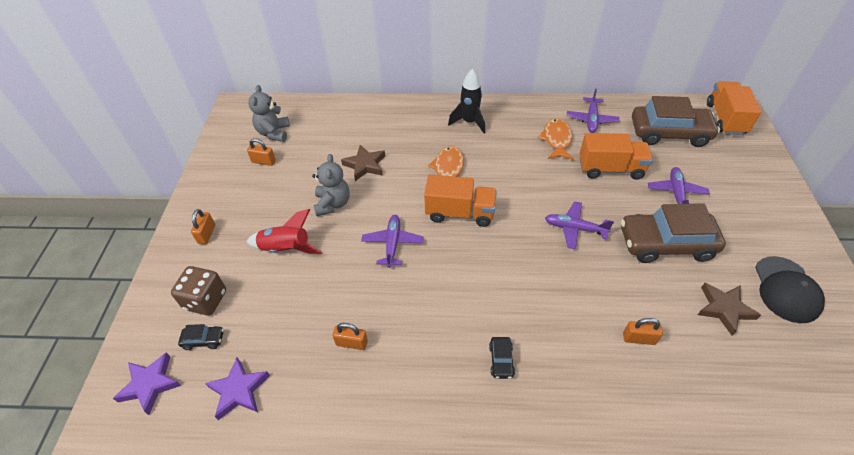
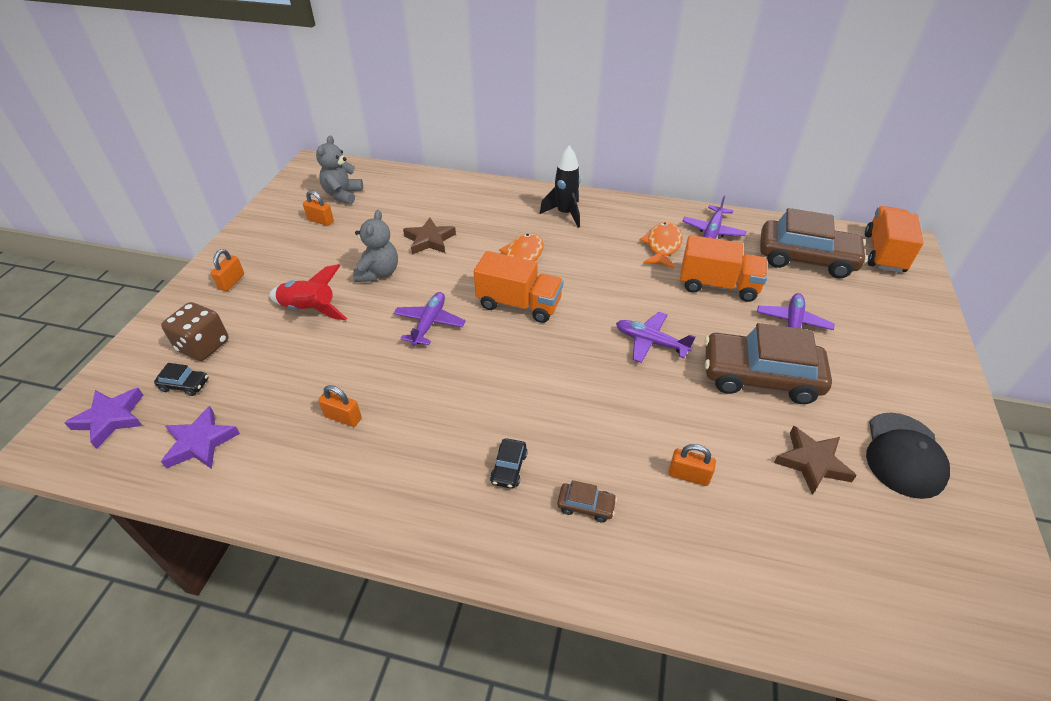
camera: 10 degrees right, 5 degrees down
none -> brown car [557,480,617,523]

